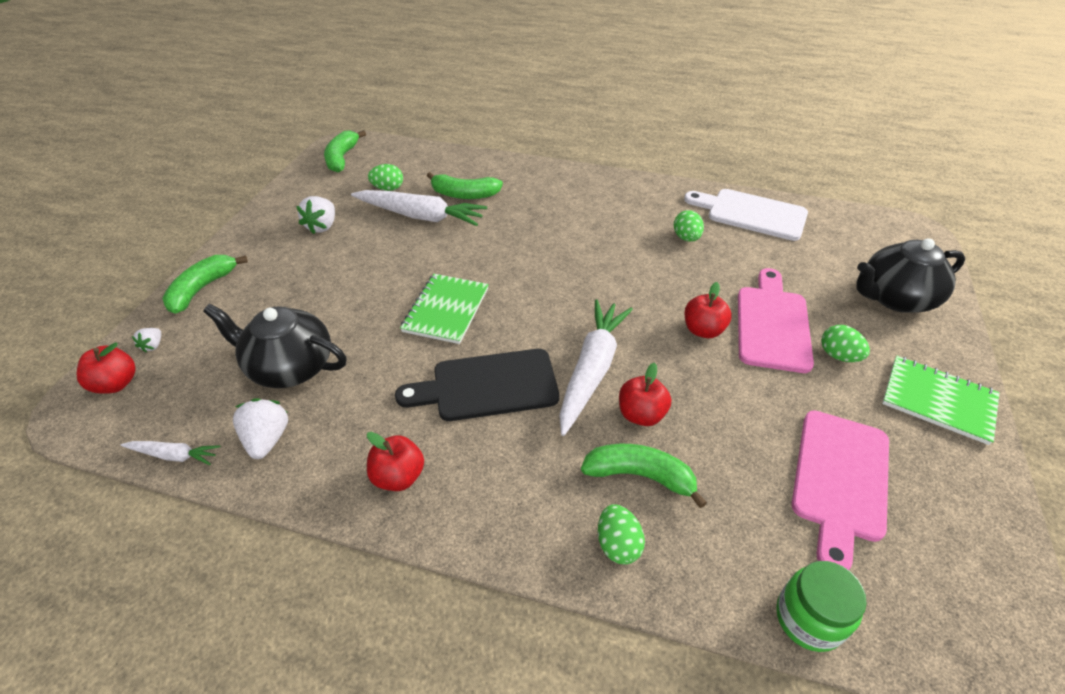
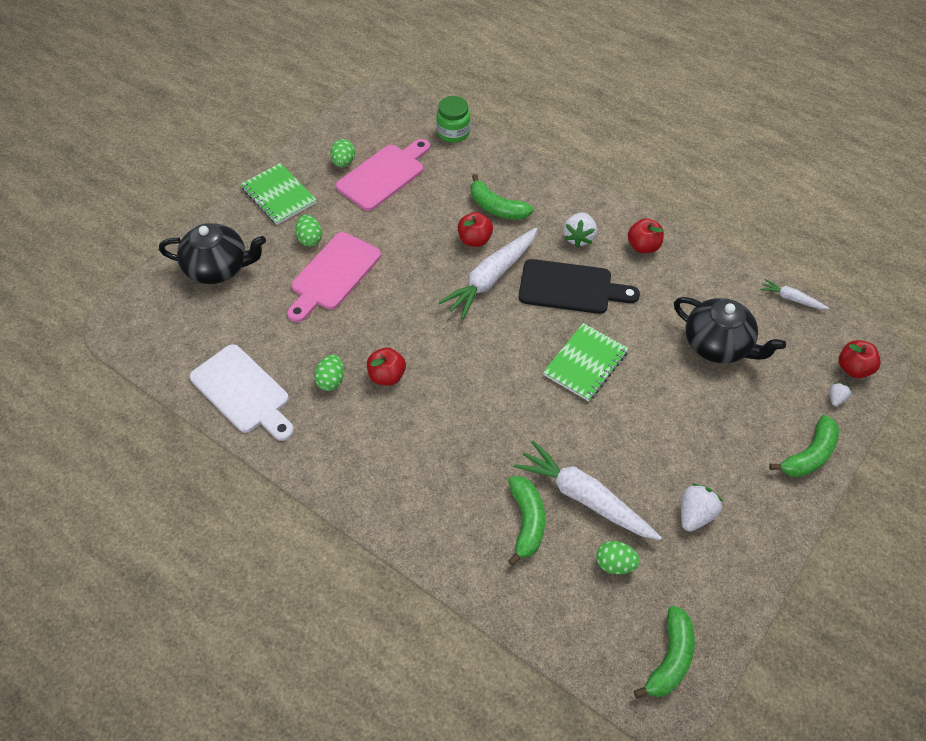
camera: 160 degrees left, 10 degrees up
white strawberry [233,399,288,459] -> white strawberry moved to [563,213,597,248]
green banana [427,172,503,199] -> green banana turned 60 degrees clockwise [508,476,545,566]
green egg [598,504,645,565] -> green egg moved to [330,139,355,167]
red apple [684,282,732,338] -> red apple moved to [367,347,406,385]

